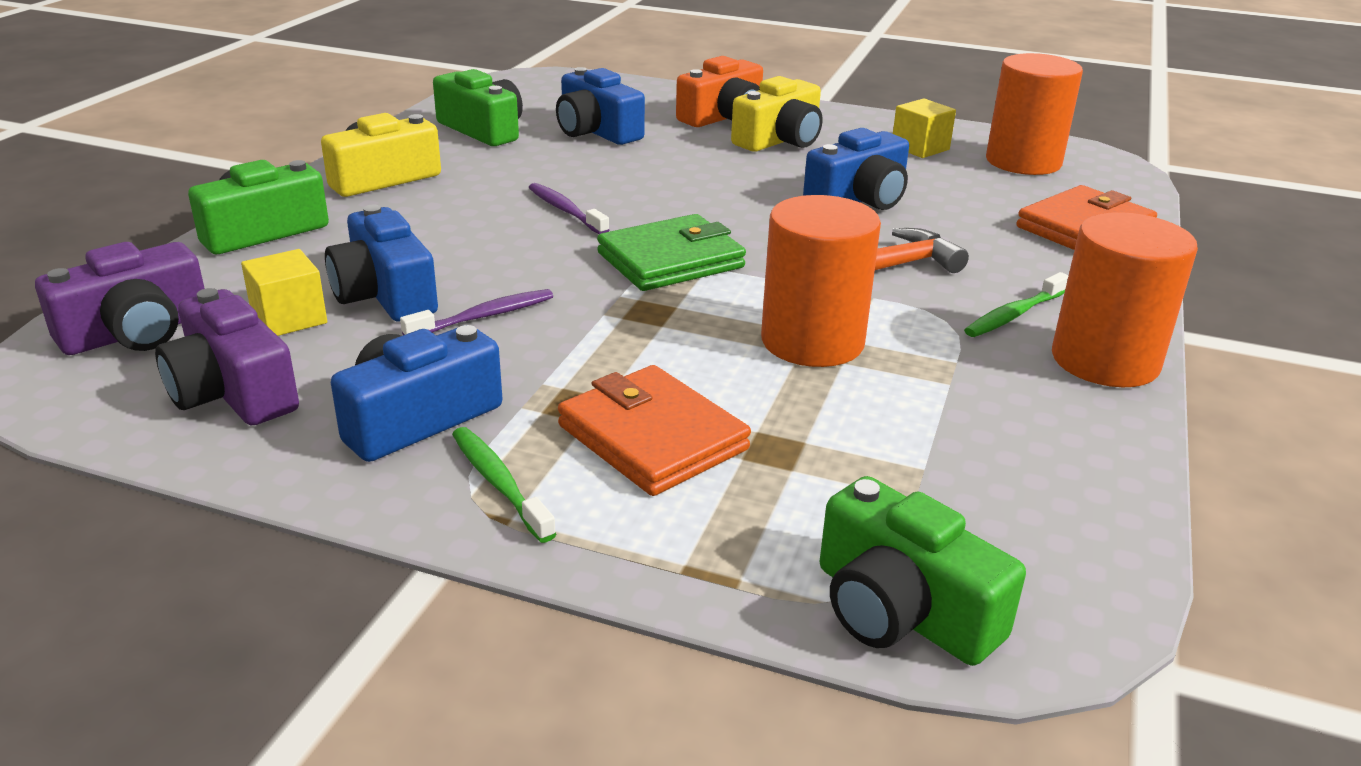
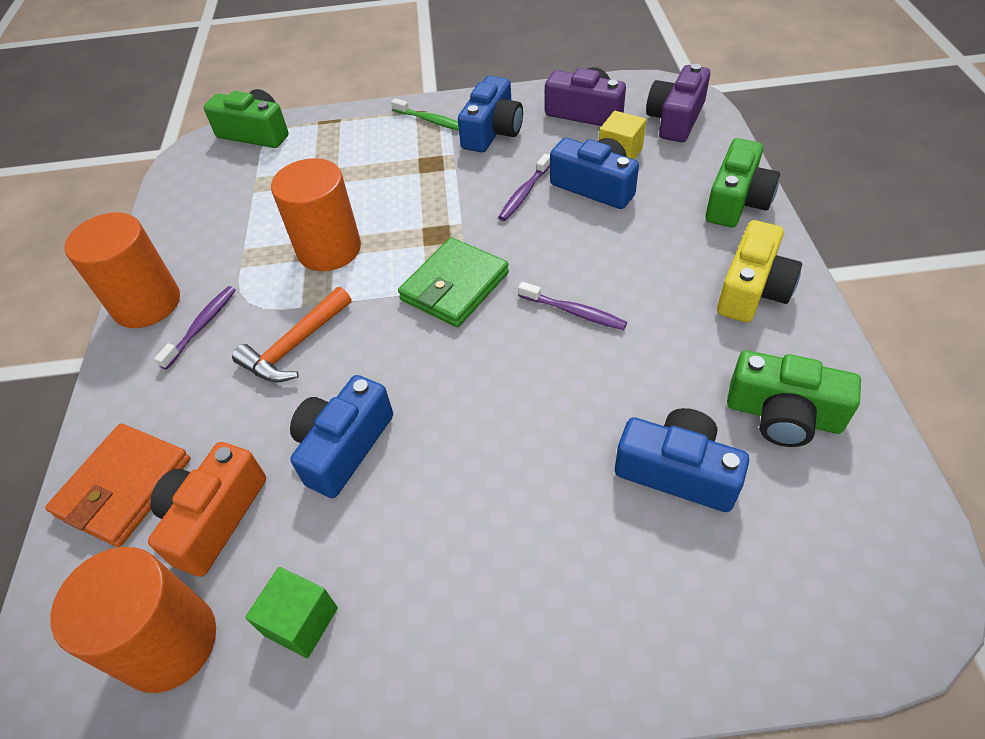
camera: 160 degrees right, 20 degrees up
orange wallet [558,365,751,496] -> none
orange camera [676,56,763,127] -> orange camera moved to [148,442,266,577]
yellow camera [731,76,822,151] -> none
yellow cube [893,98,956,158] -> green cube [245,567,338,658]
green toothbrush [964,272,1069,337] -> purple toothbrush [154,286,236,370]

